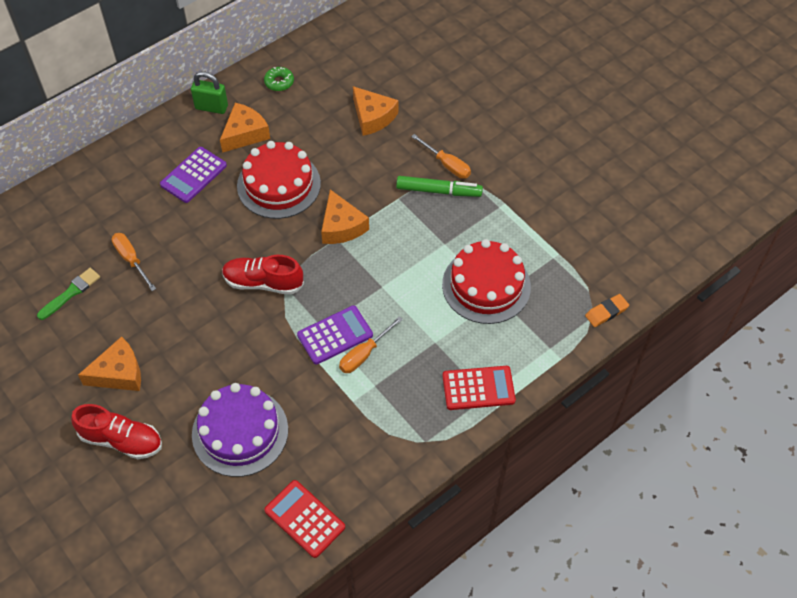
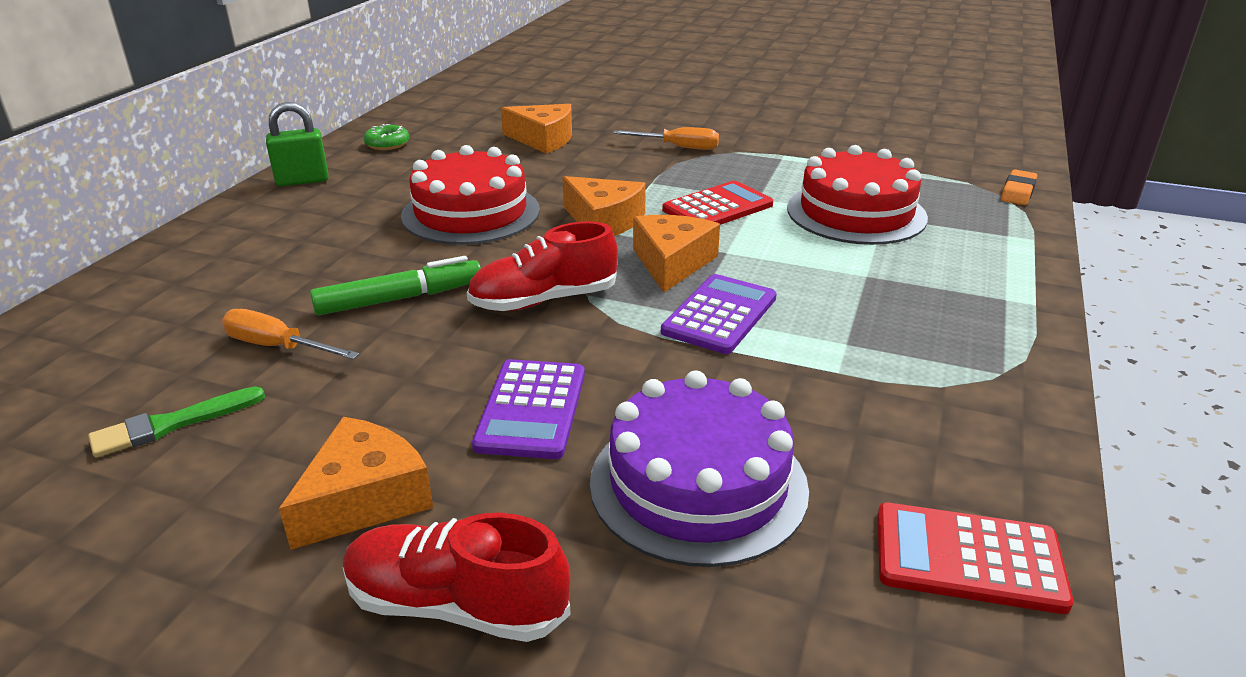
camera: 30 degrees left, 25 degrees down
green brush [37,268,100,320] -> green brush turned 135 degrees counterclockwise [88,386,265,458]
red shoe [71,404,162,459] -> red shoe turned 150 degrees counterclockwise [343,513,571,642]
purple calculator [160,147,227,203] -> purple calculator moved to [472,359,585,459]
orange cheese [220,103,270,153] -> orange cheese moved to [633,215,720,292]
orange screwdriver [339,316,403,373] -> none
green marker [396,176,483,197] -> green marker moved to [310,256,481,315]
red calculator [442,366,516,410] -> red calculator moved to [662,181,773,225]

